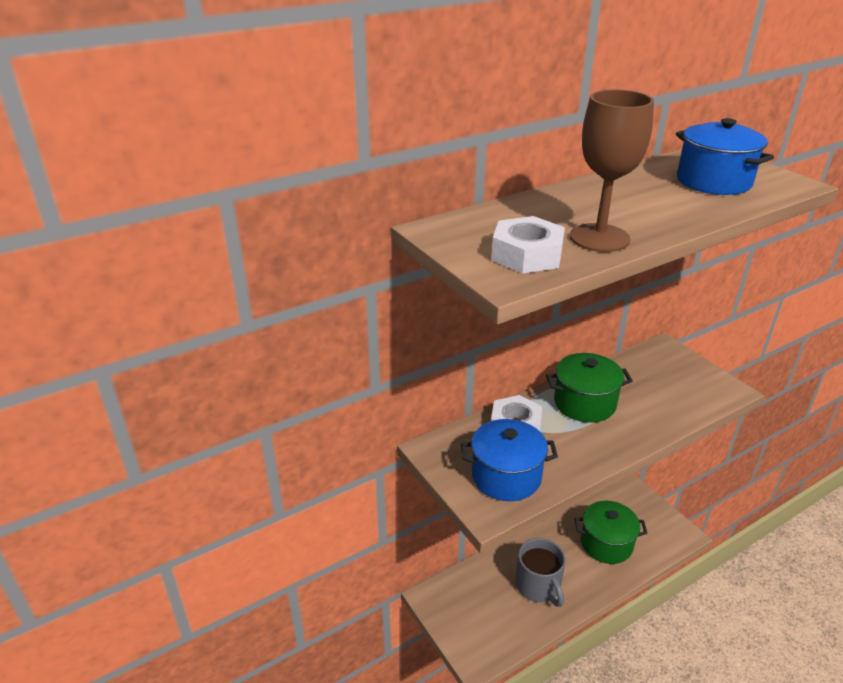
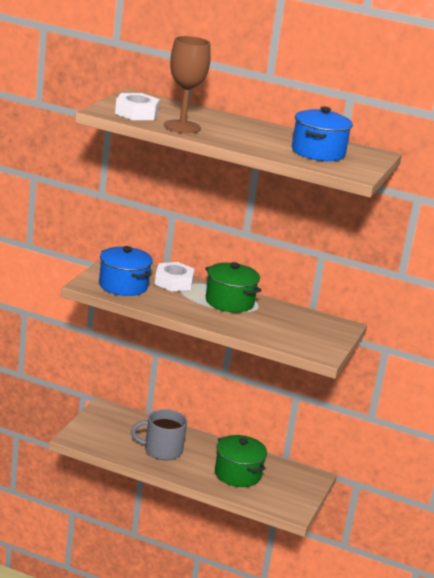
camera: 50 degrees right, 10 degrees down
grey mug [516,538,566,607] -> grey mug turned 60 degrees clockwise [131,409,187,460]

